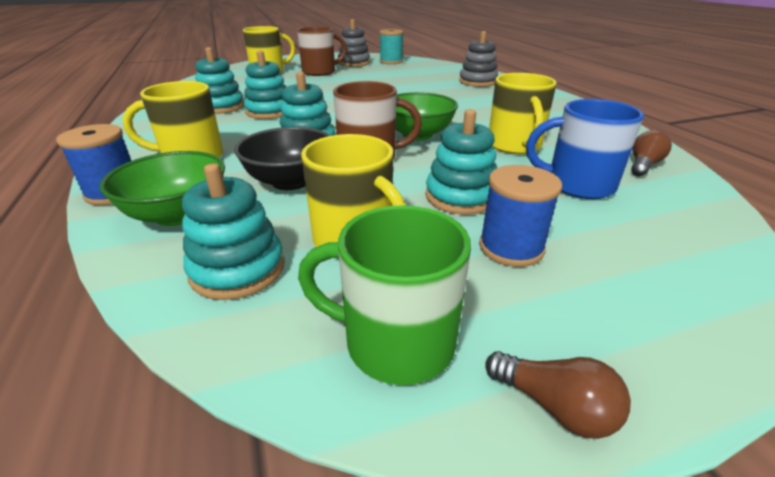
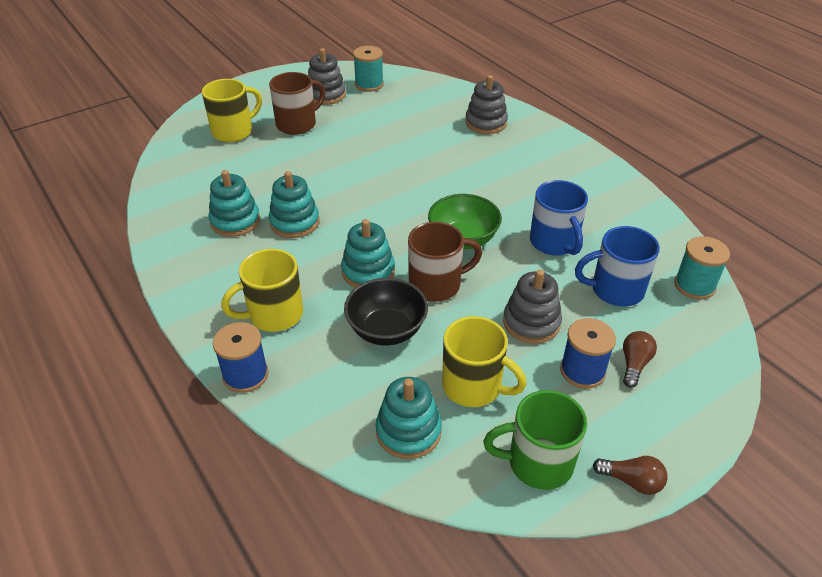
camera: 15 degrees left, 10 degrees up
green bowl [100,151,225,226] -> none
turquoise stacking toy [425,109,497,215] -> grey stacking toy [503,270,562,344]
yellow mug [489,73,557,154] -> blue mug [530,180,588,255]
brown light bulb [631,130,672,176] -> brown light bulb moved to [623,331,657,388]
none -> turquoise spool [674,236,730,300]

